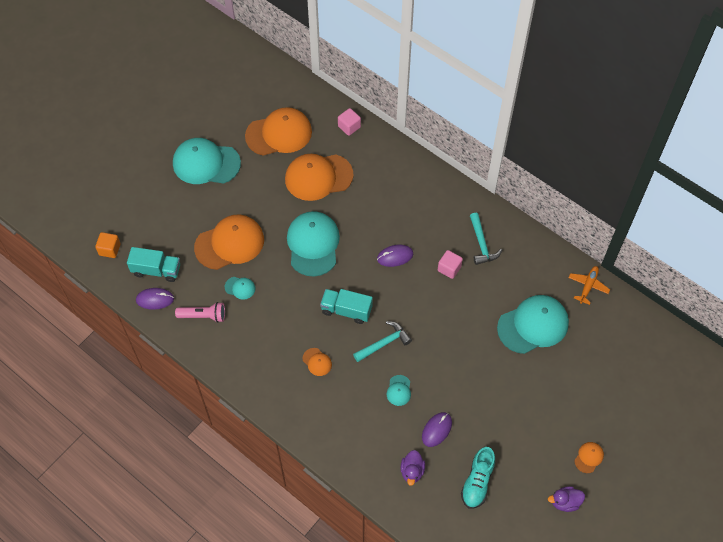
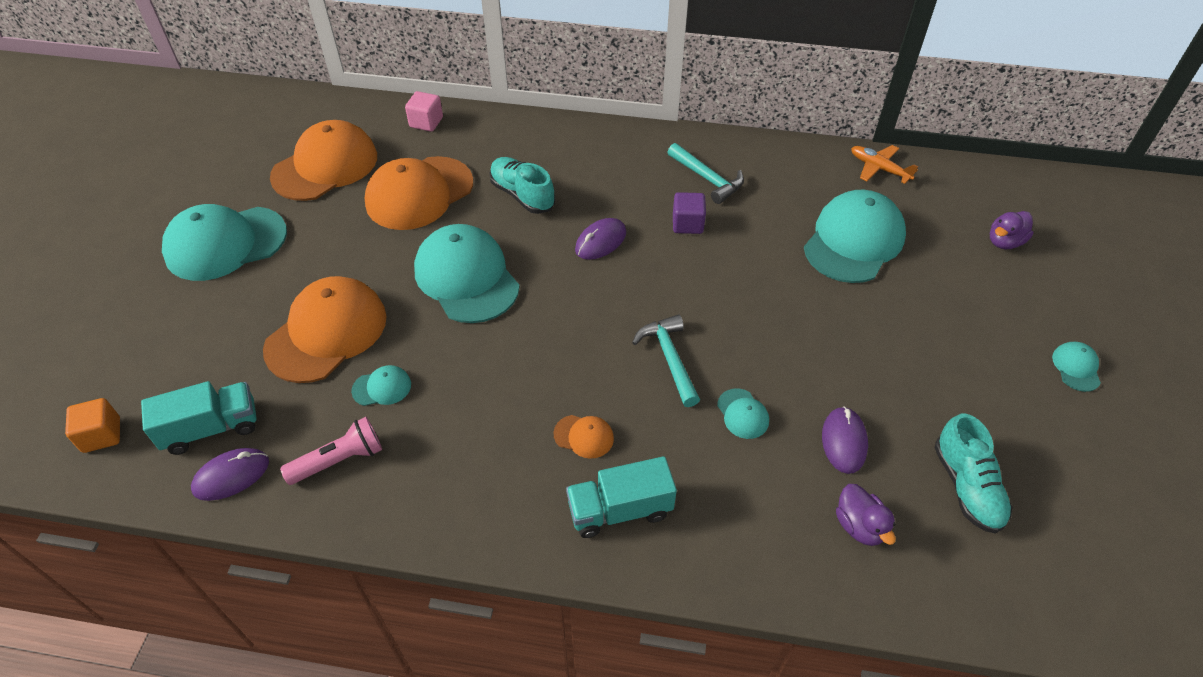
camera: 30 degrees left, 10 degrees down
turquoise truck [320,289,373,324] -> turquoise truck moved to [566,456,677,538]
turquoise hammer [353,321,412,362] -> turquoise hammer turned 45 degrees counterclockwise [632,315,700,407]
pink cube [438,250,463,279] -> purple cube [673,192,706,234]
purple duck [548,486,585,512] -> purple duck moved to [990,211,1034,249]
orange plane [568,266,610,305] -> orange plane turned 45 degrees counterclockwise [851,145,918,184]
orange cap [574,442,604,473] -> turquoise cap [1052,342,1101,392]
none -> turquoise shoe [490,157,555,214]

